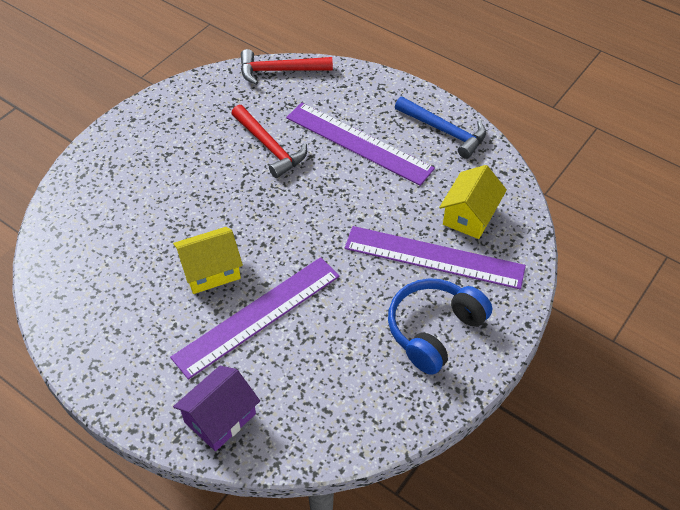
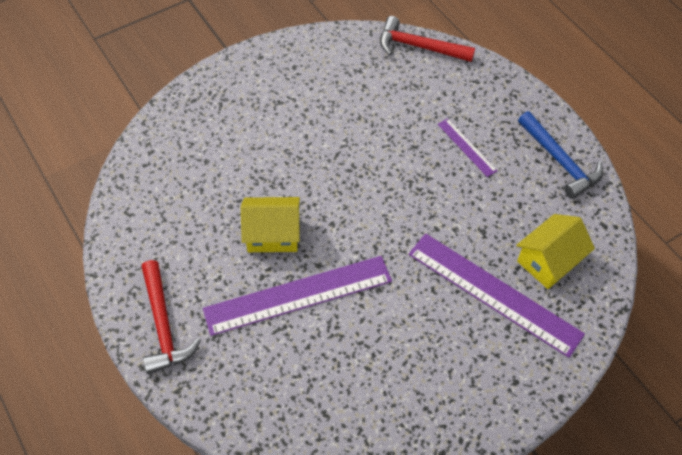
camera: 20 degrees right, 5 degrees up
purple house [173,366,260,451] -> none
red hammer [231,105,307,178] -> red hammer moved to [141,260,201,374]
purple ruler [286,102,435,186] -> purple ruler [438,118,497,177], size x0.47
blue headphones [388,278,492,375] -> none

